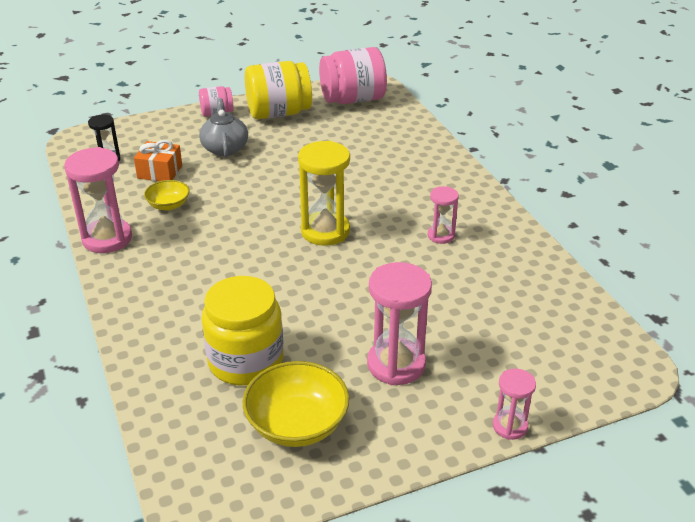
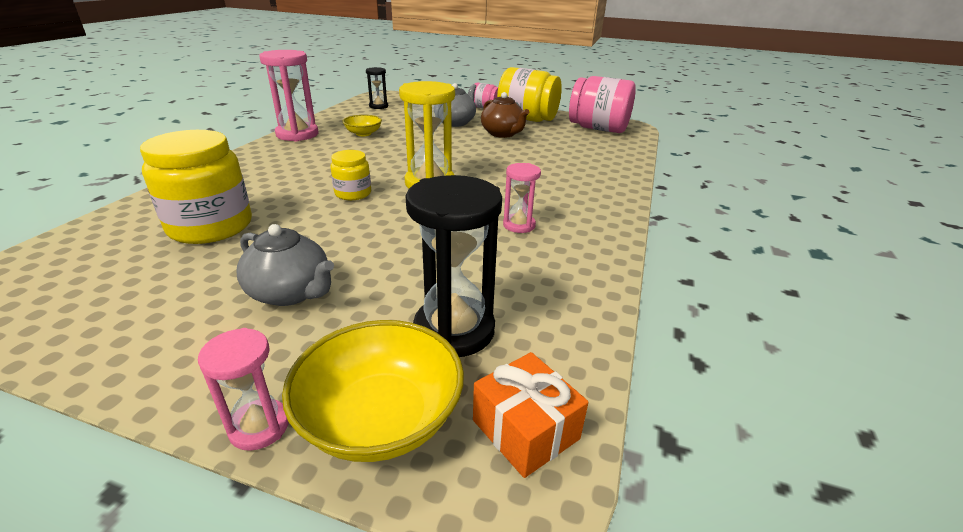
camera: 40 degrees right, 5 degrees down
orange gift [134,140,182,181] -> orange gift moved to [473,352,589,478]
yellow bowl [243,361,349,447] -> yellow bowl moved to [282,320,464,462]
pink hourglass [367,262,432,385] -> grey teapot [236,224,334,306]
none -> yellow jar [330,150,371,200]
none -> black hourglass [405,175,502,357]
none -> brown teapot [481,92,529,138]

